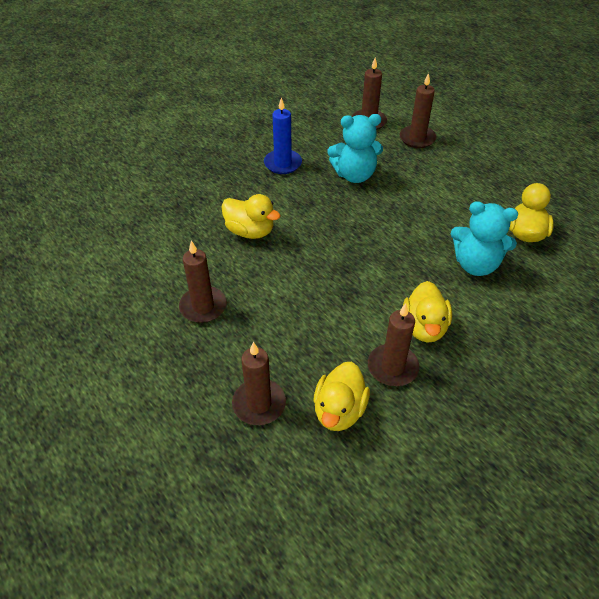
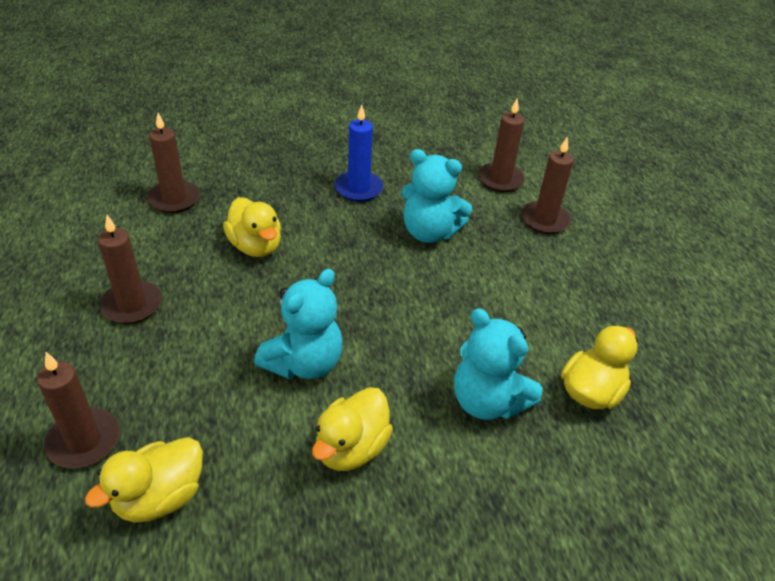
camera: 25 degrees right, 5 degrees down
brown candle [368,303,419,386] -> brown candle moved to [147,113,200,213]
none -> turquoise teddy bear [254,269,343,379]

